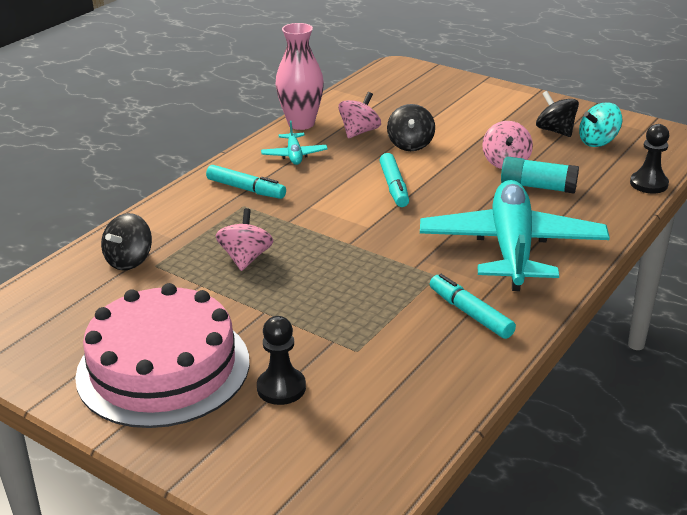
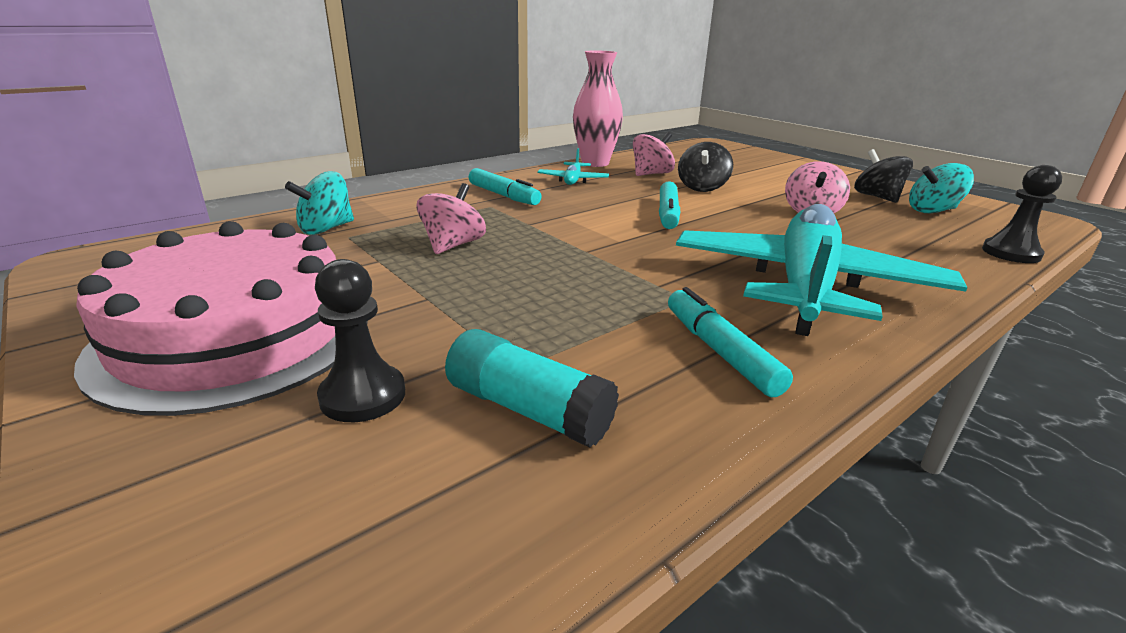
camera: 15 degrees right, 5 degrees down
black spinning top [101,213,152,271] -> turquoise spinning top [285,171,354,235]
turquoise glue stick [501,157,579,194] -> turquoise glue stick moved to [445,329,619,448]

